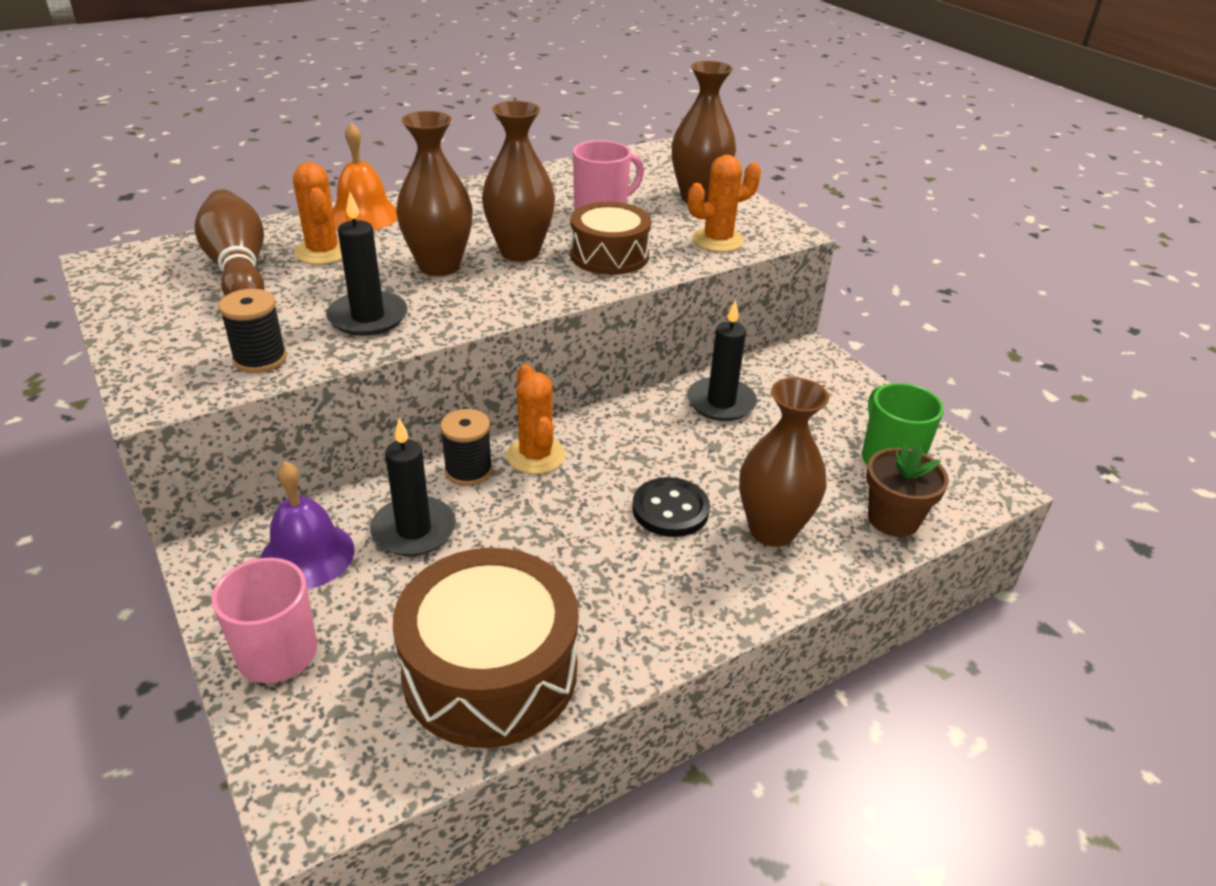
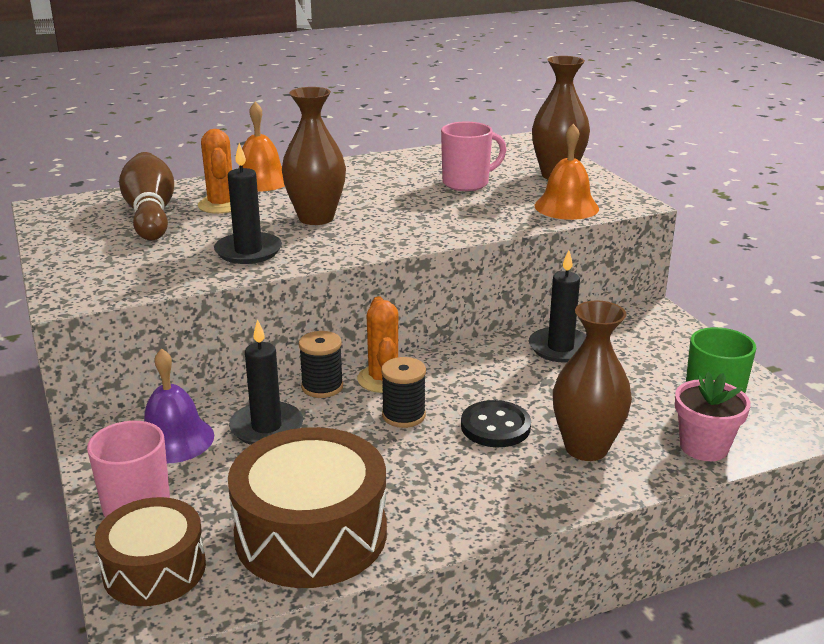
camera: 10 degrees right, 10 degrees down
black spool [218,289,287,373] -> black spool moved to [381,357,426,428]
brown vase [482,101,555,262] -> none
brown drum [570,202,651,275] -> brown drum moved to [95,497,206,606]
orange cactus [688,155,761,252] -> orange bell [534,123,599,220]
brown flower pot [866,444,949,537] -> pink flower pot [675,372,751,461]

